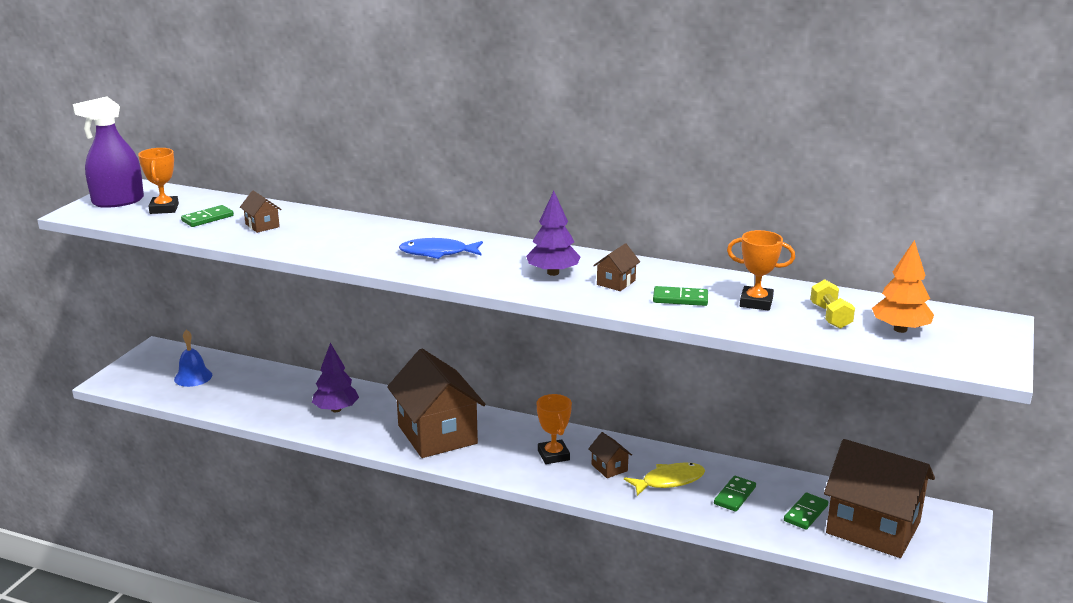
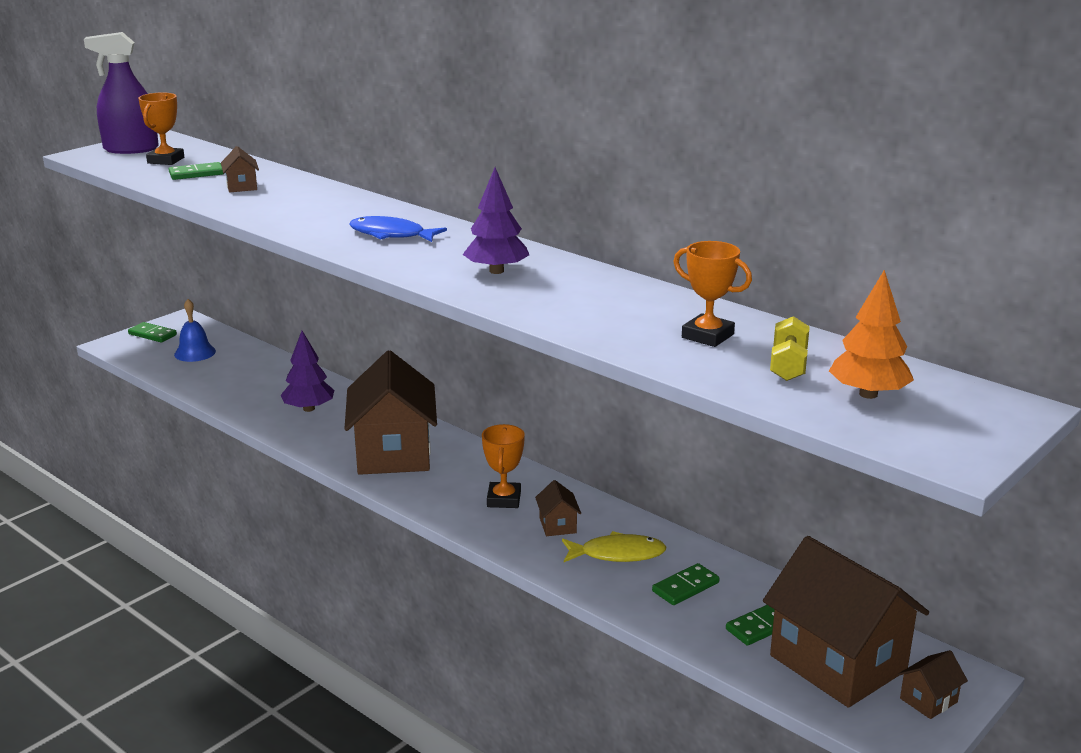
camera: 20 degrees right, 0 degrees up
brown house [593,243,640,291] -> brown house moved to [898,650,968,719]
green domino [653,286,708,306] -> green domino moved to [128,322,177,343]

